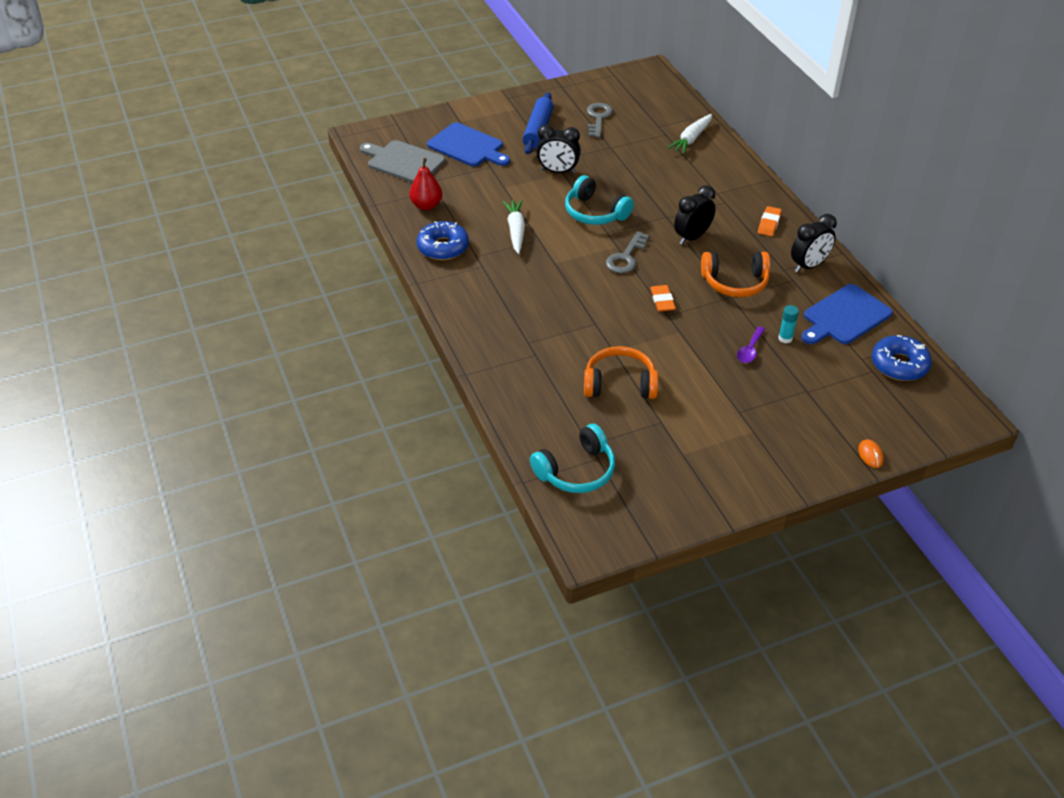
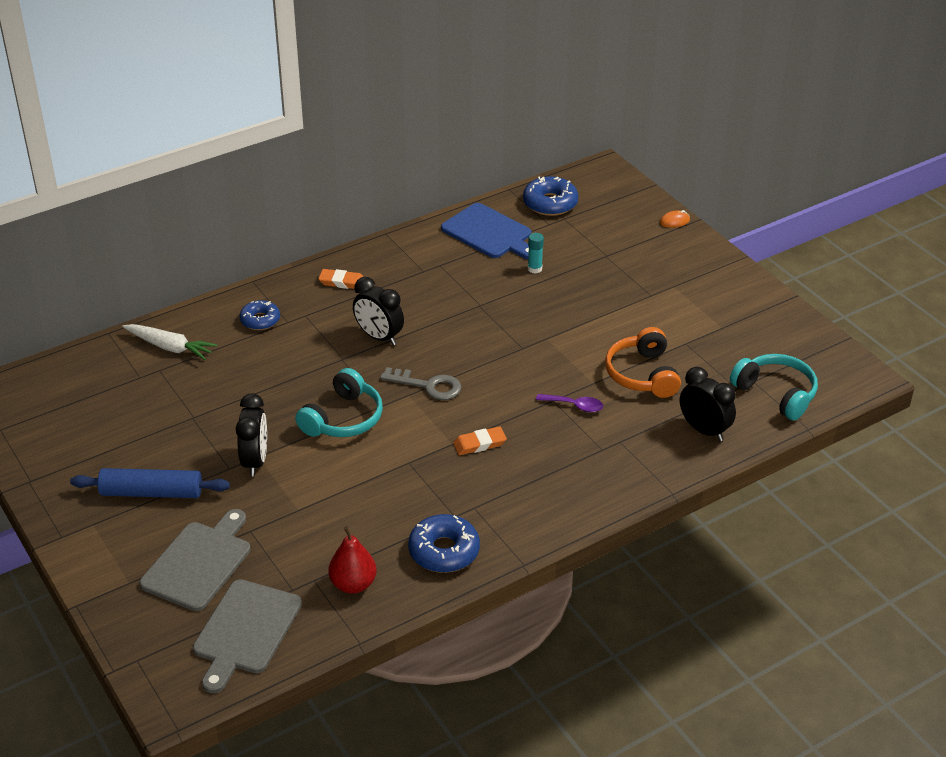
camera: 100 degrees left, 5 degrees down
blue cutting board [427,122,510,167] -> grey cutting board [139,509,250,611]
white carrot [503,200,525,254] -> none
grey key [587,103,613,138] -> none
orange eraser [650,285,676,312] -> orange eraser moved to [453,426,507,455]
orange headphones [701,252,770,297] -> none
purple spoon [737,326,765,363] -> purple spoon moved to [536,394,603,412]
black clock [791,214,837,273] -> black clock moved to [680,367,736,441]
none -> blue donut [240,300,280,330]

